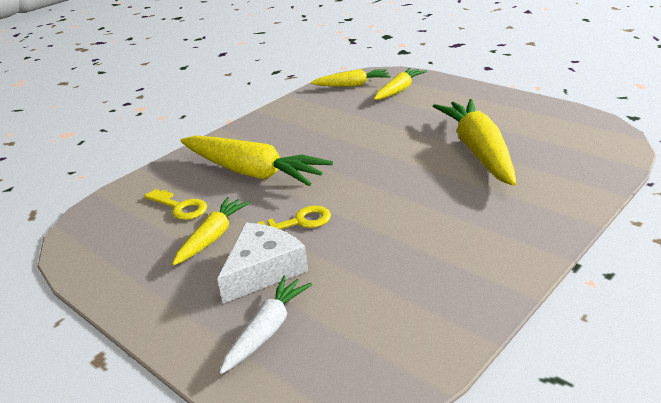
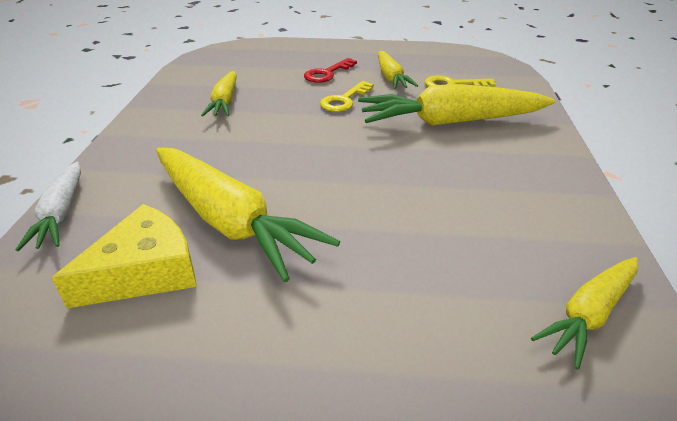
camera: 140 degrees right, 5 degrees up
white cheese [217,223,308,303] -> red key [304,58,357,83]
white carrot [219,276,312,374] -> white carrot moved to [15,161,81,251]
yellow carrot [374,68,427,100] -> yellow carrot moved to [201,71,237,116]
none -> yellow cheese [52,204,197,308]

